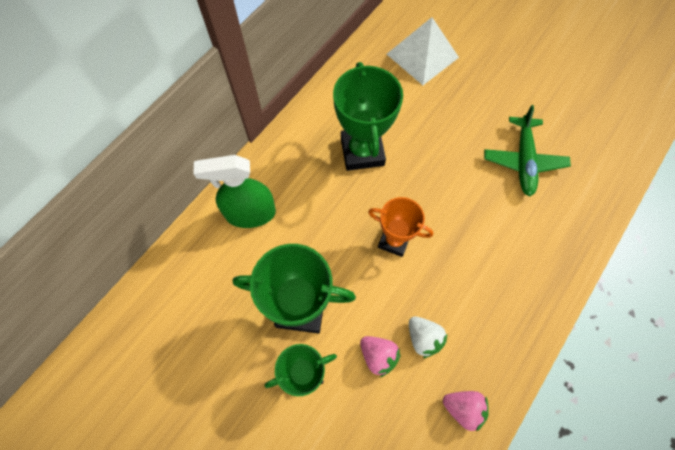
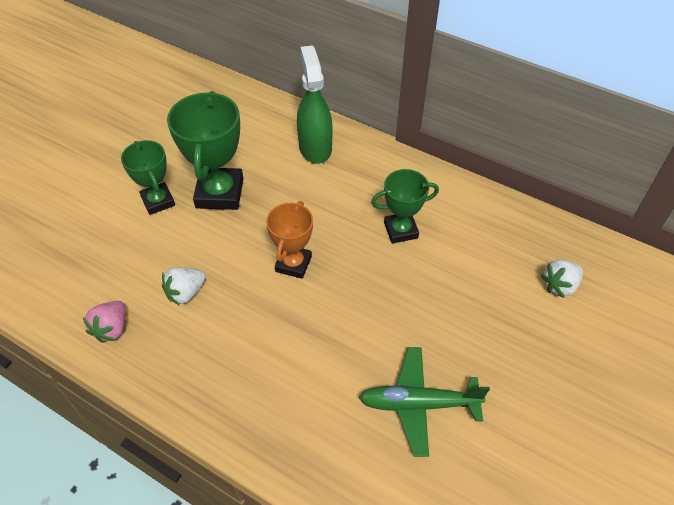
camera: 85 degrees right, 15 degrees down
green trophy [333,62,403,171] -> green trophy [371,169,439,243], size x0.63
pink strawberry [360,336,401,377] -> none
white pyramid [387,17,459,85] -> white strawberry [541,260,583,298]

